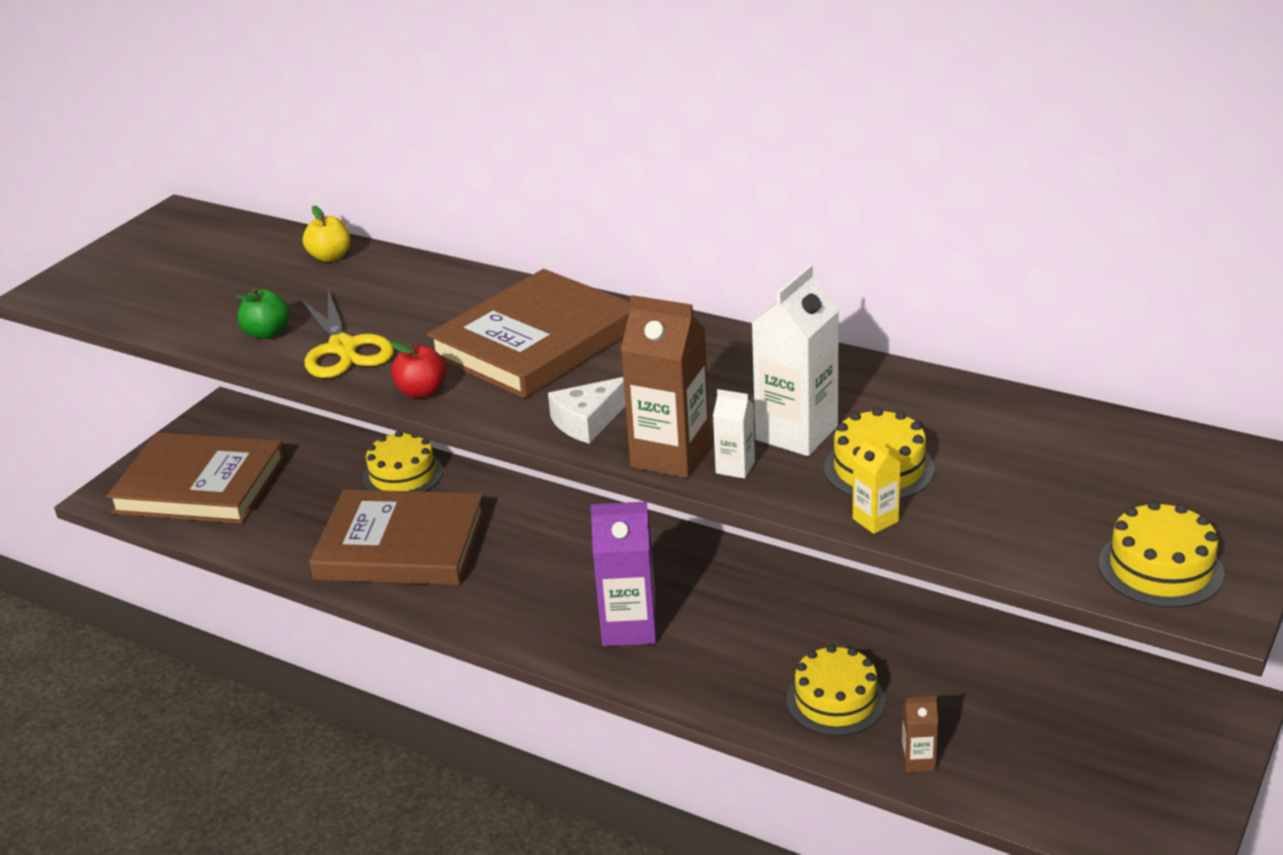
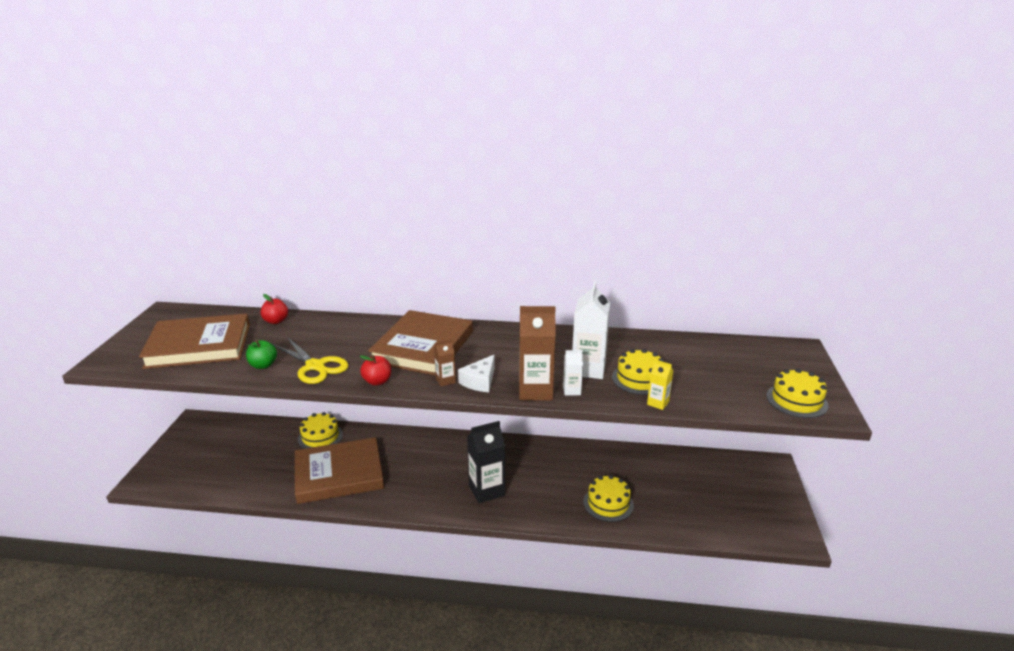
camera: 25 degrees left, 5 degrees down
brown book [106,432,286,524] -> brown book moved to [139,313,250,369]
yellow apple [303,206,350,262] -> red apple [260,294,288,324]
purple carton [590,502,656,646] -> black carton [467,421,505,503]
brown carton [901,696,938,772] -> brown carton moved to [434,339,456,386]

